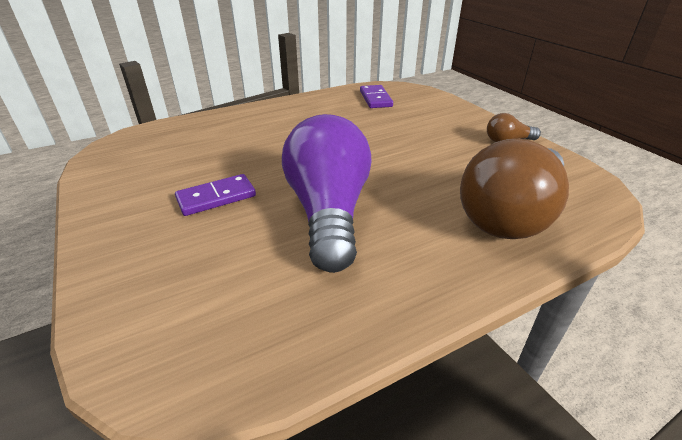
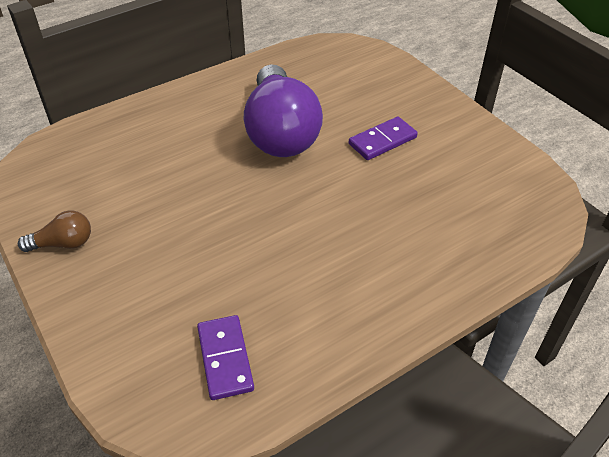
camera: 175 degrees right, 10 degrees up
brown light bulb [460,139,569,239] -> none

